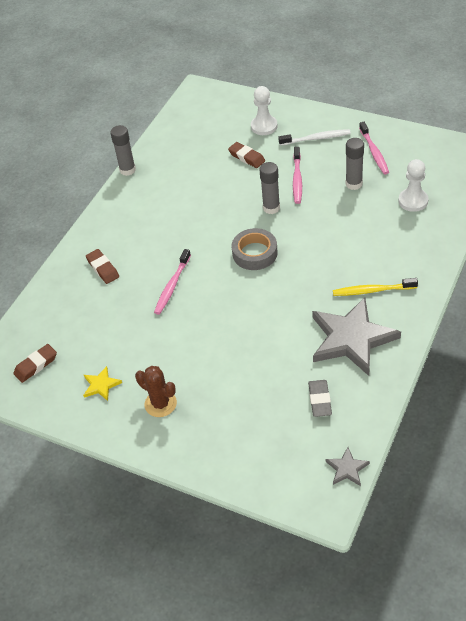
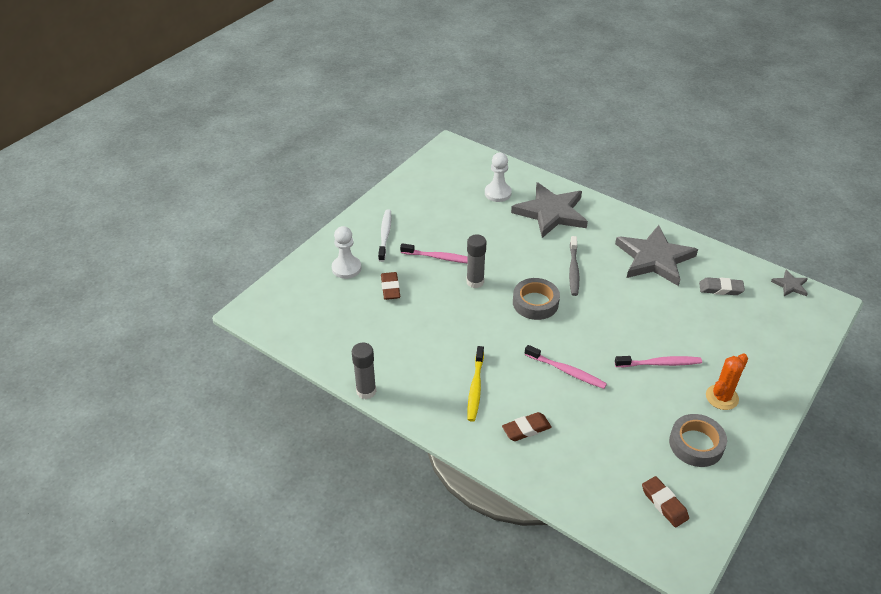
camera: 85 degrees left, 5 degrees down
yellow star [83,366,122,401] -> grey tape [669,414,727,467]
brown cactus [135,366,177,417] -> orange cactus [706,353,748,410]
brown eraser [228,142,265,168] -> brown eraser turned 60 degrees counterclockwise [381,272,400,300]
yellow toothbrush [333,278,418,296] -> yellow toothbrush moved to [468,346,484,422]
grey glue stick [346,138,364,190] -> none
pink toothbrush [359,122,389,174] -> pink toothbrush moved to [615,356,702,367]
none -> grey star [511,182,588,238]
none -> grey toothbrush [569,236,579,296]

